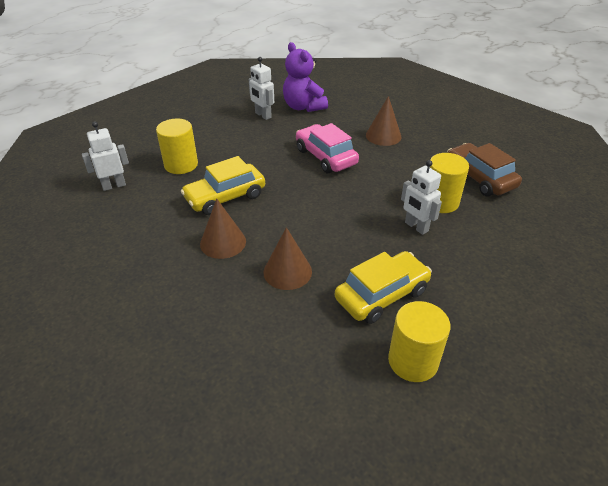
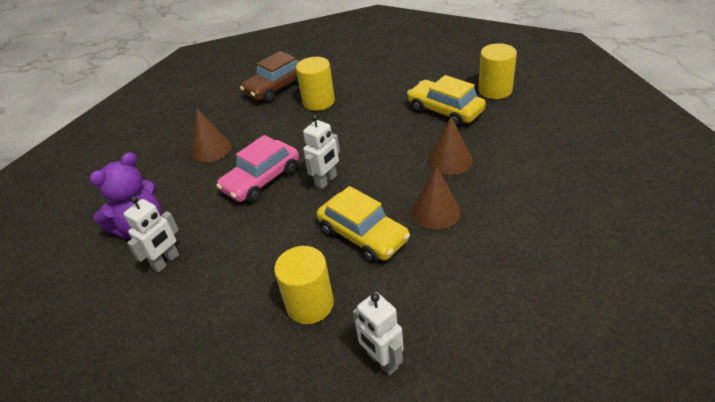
camera: 100 degrees left, 0 degrees up
white robot [401,160,442,235] -> white robot moved to [303,115,340,189]

